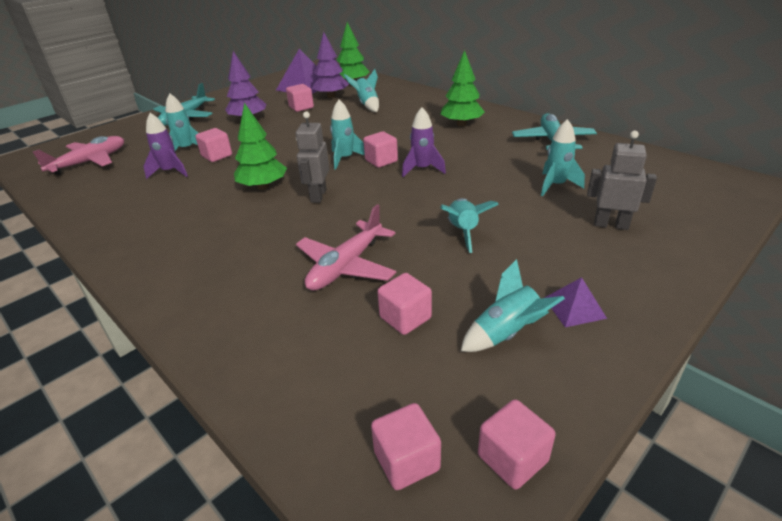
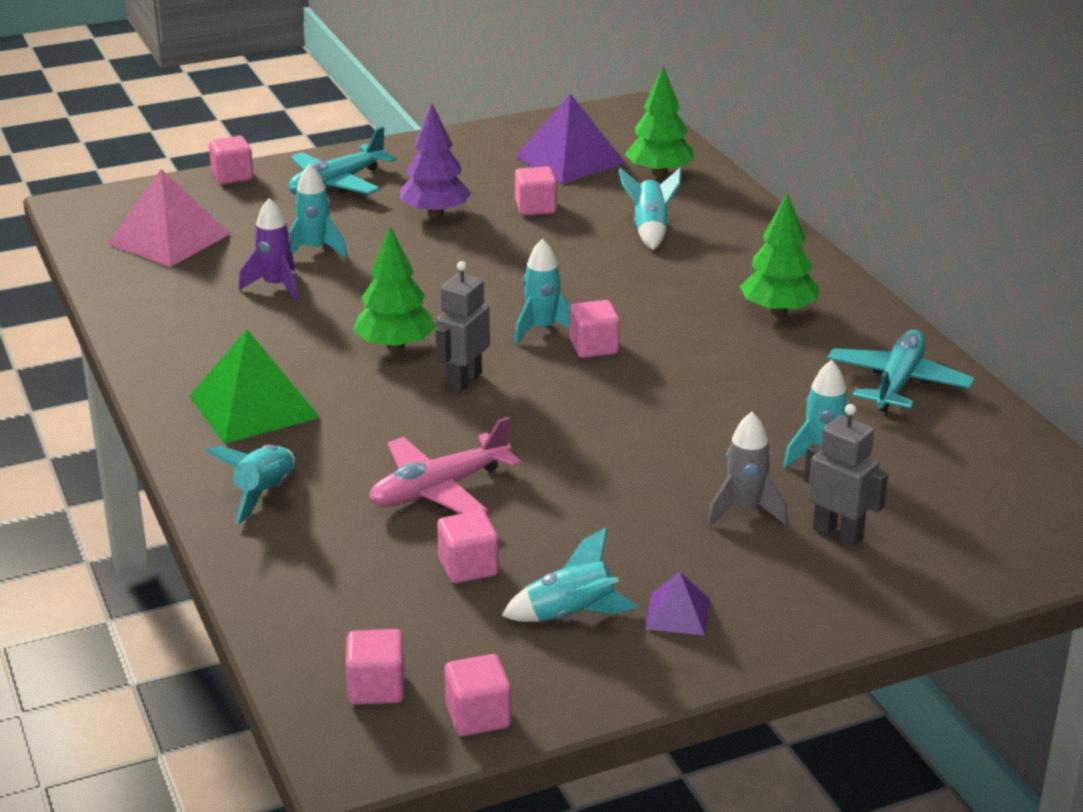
camera: 20 degrees right, 5 degrees down
pink plane [33,136,124,175] -> pink pyramid [107,169,230,267]
pink cube [195,128,232,162] -> pink cube moved to [209,136,254,185]
purple tree [312,32,349,98] -> none
purple rocket [402,107,446,177] -> none
turquoise rocket [441,198,499,253] -> turquoise rocket moved to [205,445,295,524]
none -> green pyramid [190,329,320,444]
none -> grey rocket [707,412,788,526]

